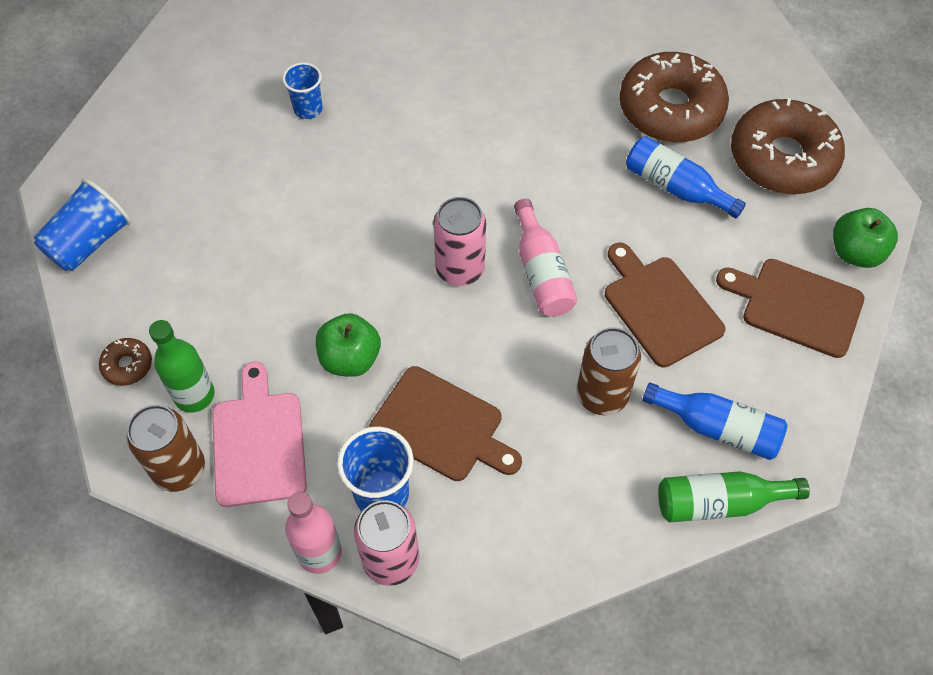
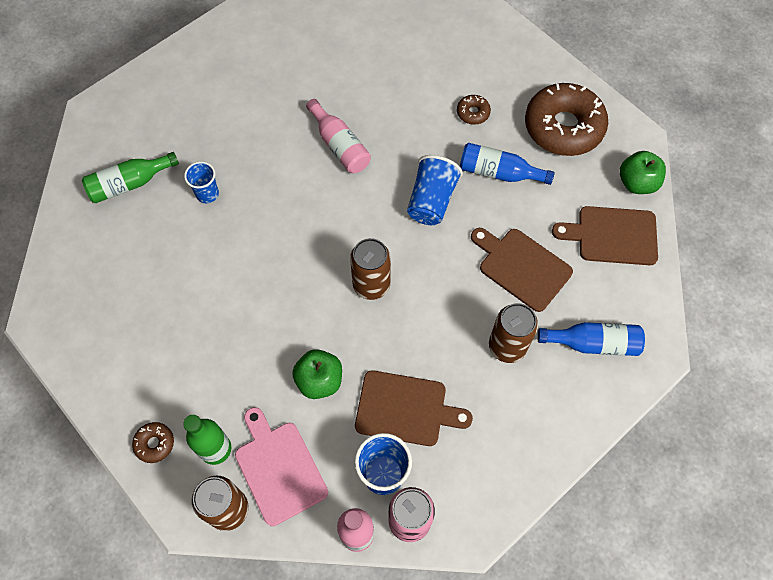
camera: 20 degrees left, 5 degrees up
blue cup [34,178,131,271] -> blue cup moved to [407,155,463,225]
pink can [433,197,486,286] -> brown can [350,238,391,300]
pink bottle [514,199,577,317] -> pink bottle moved to [306,99,371,173]
brown donut [619,52,729,143] -> brown donut [457,95,491,125], size x0.42
green bottle [658,471,810,523] -> green bottle moved to [82,152,179,203]

